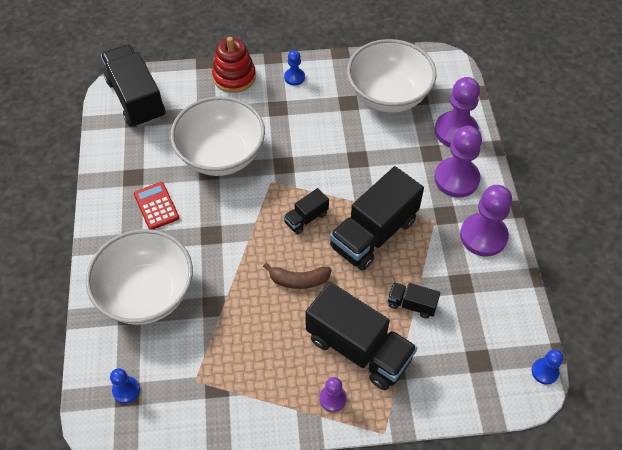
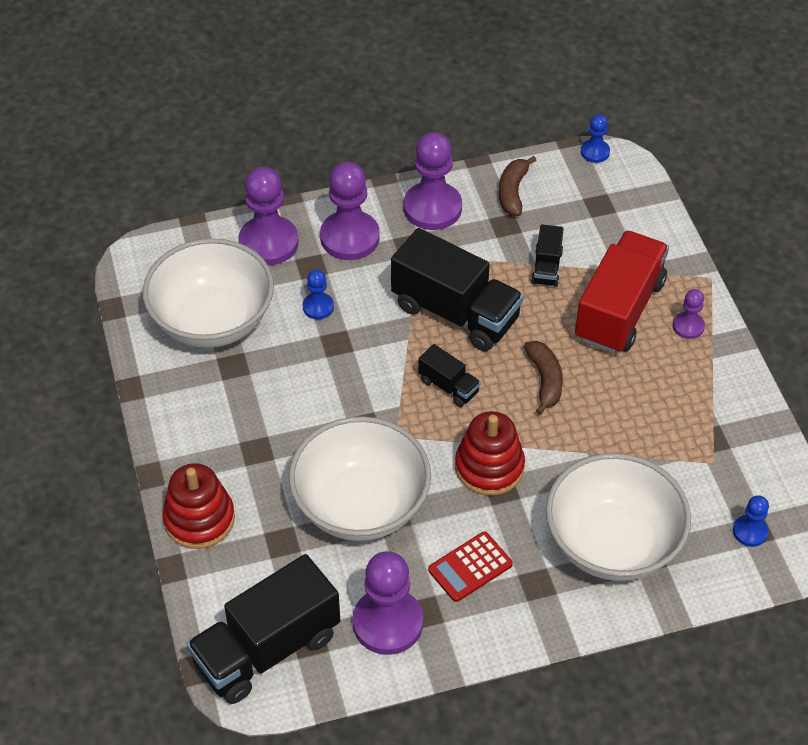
camera: 100 degrees left, 5 degrees down
blue pawn [284,50,305,85] -> blue pawn moved to [302,270,334,319]
black truck [305,282,417,390] -> red truck [575,231,669,354]
none -> purple pawn [353,551,423,655]
none -> red stacking toy [455,411,525,496]
none -> brown banana [499,156,536,216]

